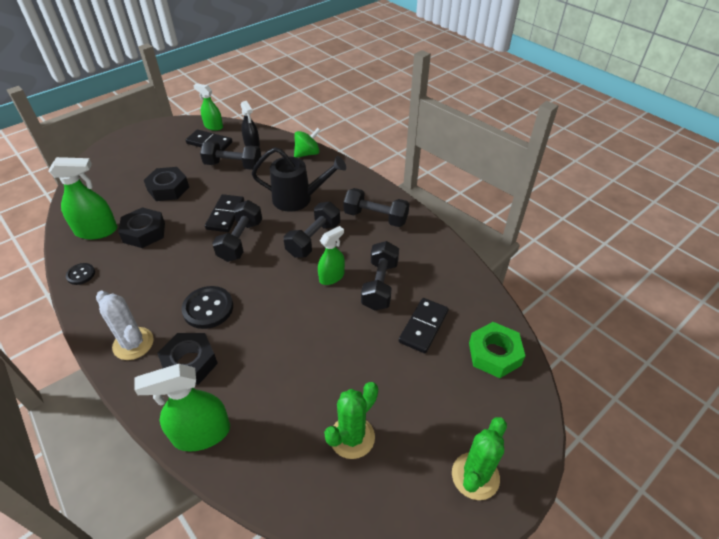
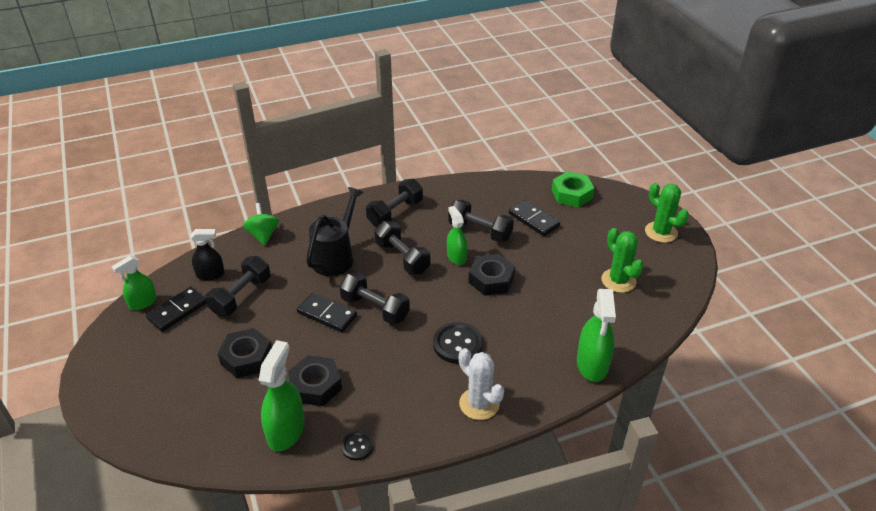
camera: 70 degrees left, 5 degrees down
white cactus [96,291,154,360] -> white cactus turned 75 degrees clockwise [459,348,504,420]
black nut [157,333,218,385] -> black nut moved to [468,254,515,296]

